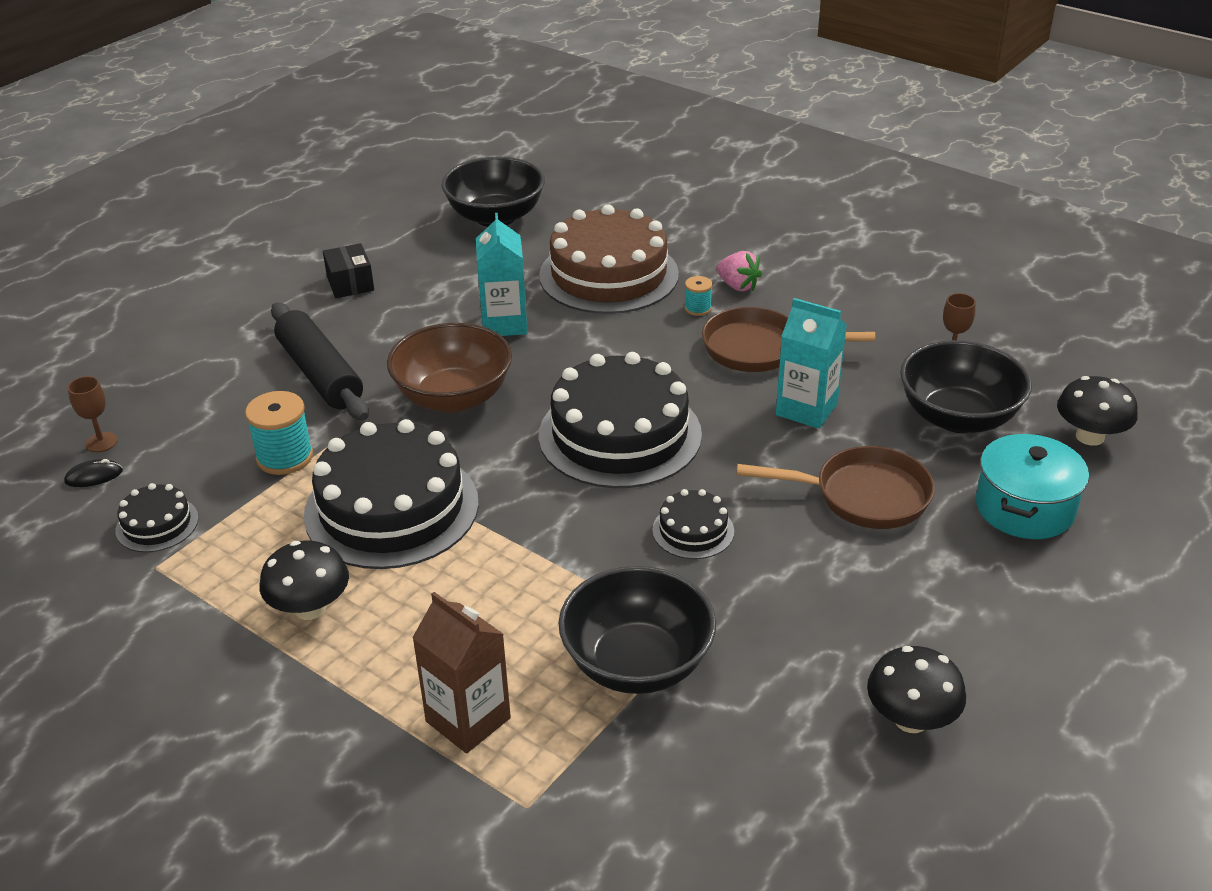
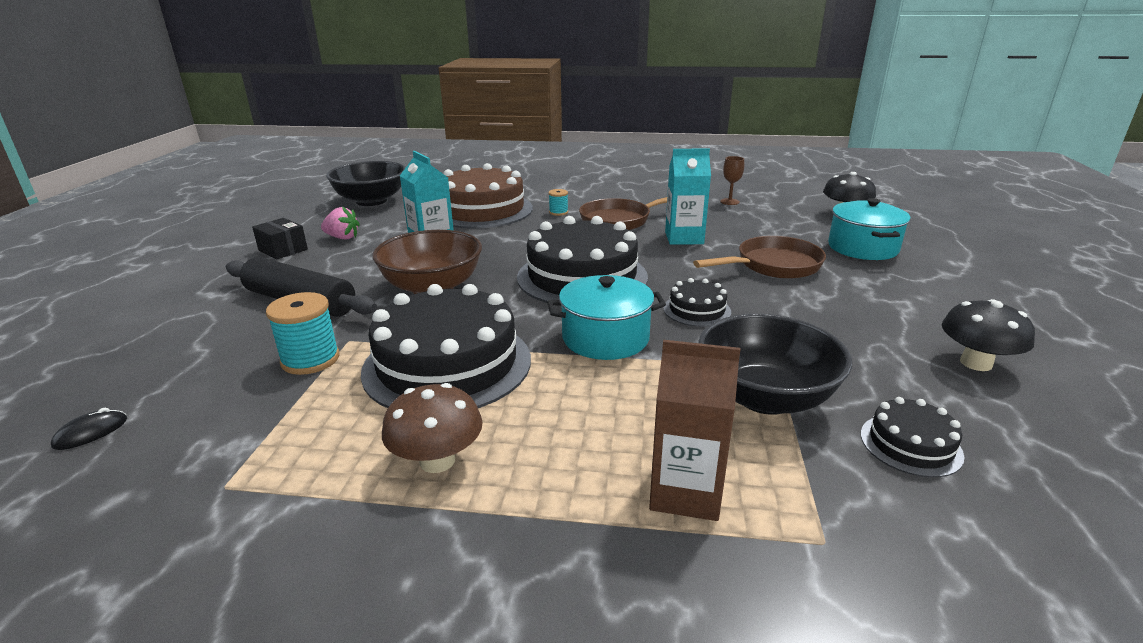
camera: 30 degrees left, 10 degrees down
brown goblet [68,376,118,452] -> none
black cake [115,483,199,552] -> black cake moved to [861,397,965,478]
black mushroom [260,541,349,620] -> brown mushroom [382,383,483,473]
pink strawberry [716,251,762,291] -> pink strawberry moved to [321,207,360,240]
black bowl [900,340,1032,433] -> none
none -> turquoise pot [547,275,666,360]

